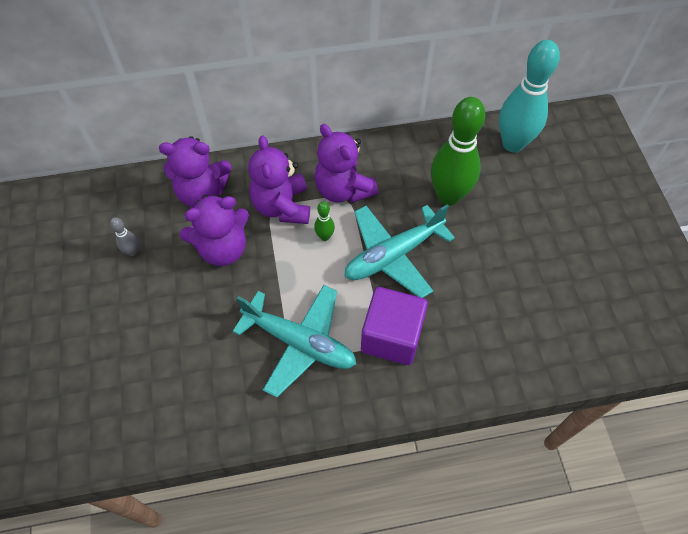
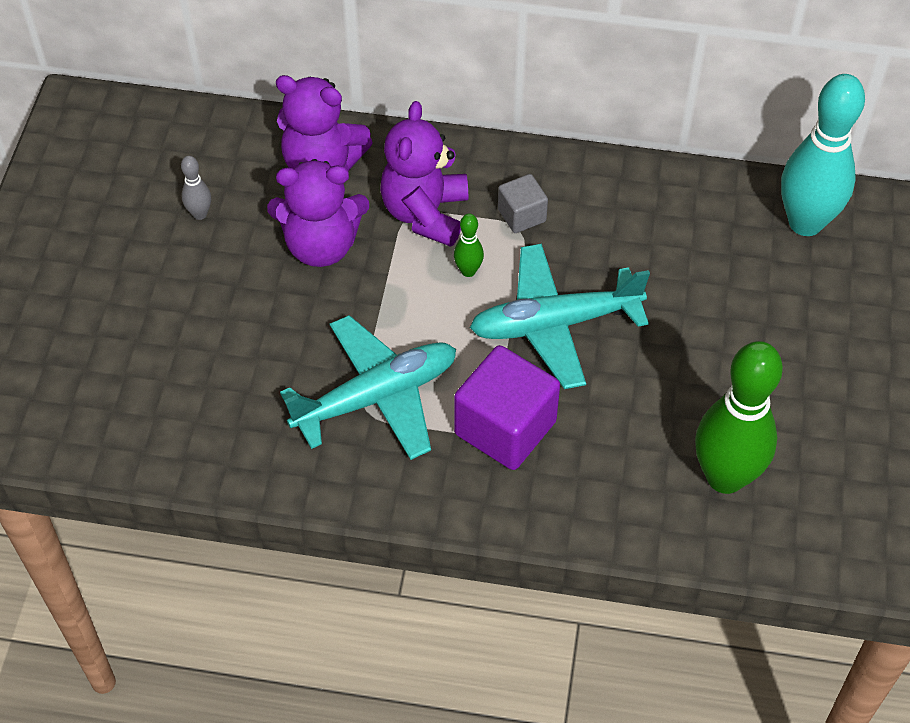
camera: 20 degrees right, 5 degrees down
turquoise plane [233,285,356,397] -> turquoise plane turned 75 degrees counterclockwise [280,315,456,460]
purple teddy bear [314,124,378,203] -> grey cube [498,174,548,233]
green bowling pin [431,97,485,206] -> green bowling pin moved to [695,341,783,494]

